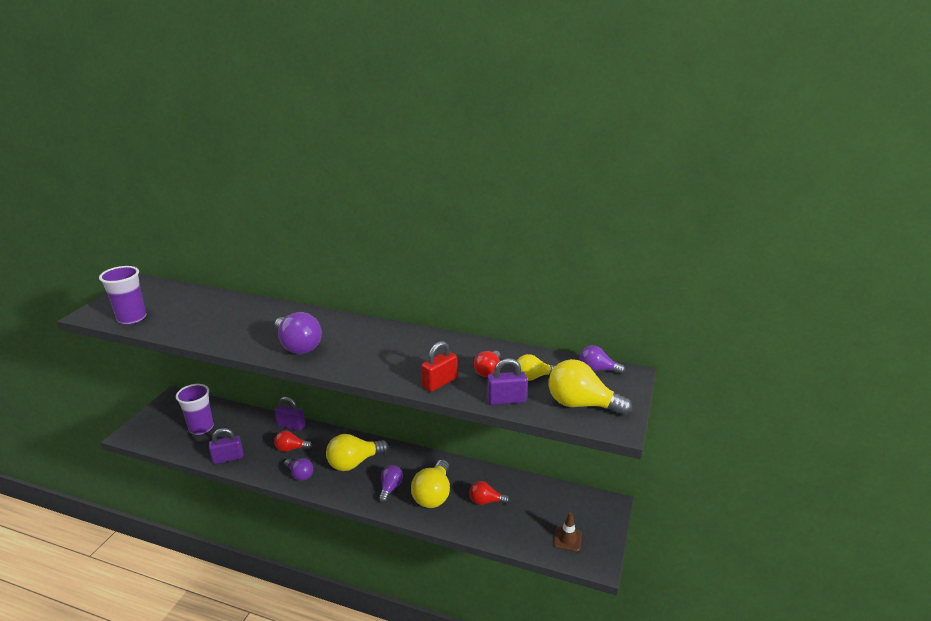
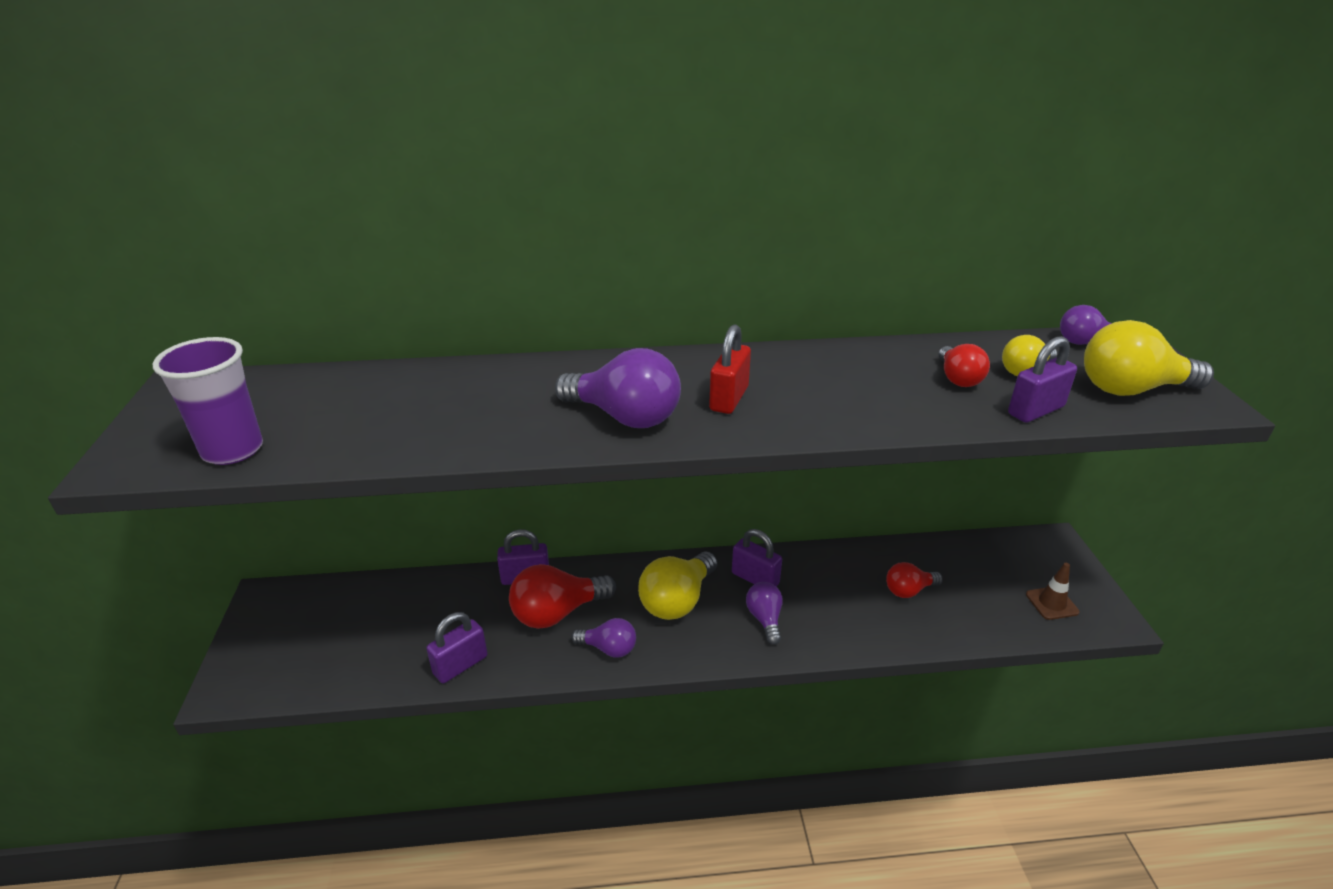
camera: 25 degrees left, 5 degrees up
purple cup [176,384,214,435] -> none
red light bulb [274,431,312,452] -> red light bulb [509,564,616,629], size x1.70
yellow light bulb [411,460,450,508] -> none
red padlock [421,341,457,392] -> red padlock moved to [709,324,751,414]
none -> purple padlock [732,529,782,587]

